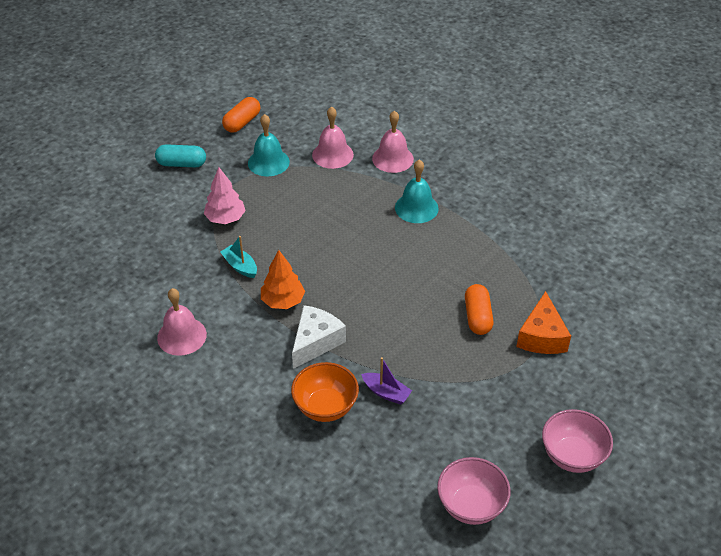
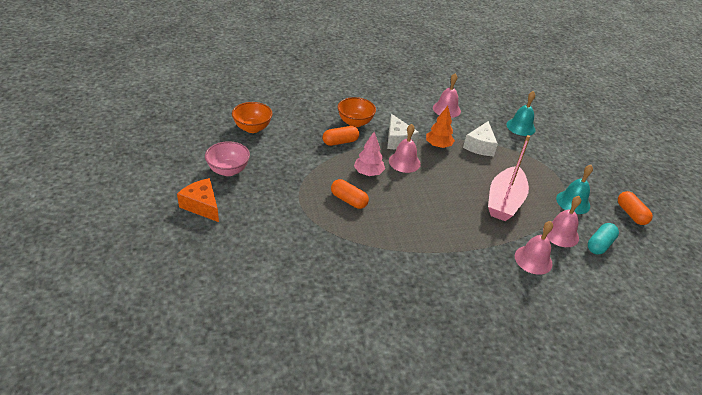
camera: 125 degrees right, 5 degrees down
turquoise capsule [155,144,206,167] -> turquoise capsule moved to [588,223,619,254]
pink tree [204,167,246,224] -> pink tree moved to [354,132,385,176]
turquoise boat [220,236,257,278] -> white cheese [463,121,498,156]
purple boat [361,357,412,405] -> orange capsule [322,126,359,146]
turquoise bell [395,159,439,223] -> turquoise bell moved to [507,91,536,136]
pink bowl [437,457,511,525] -> orange bowl [232,102,273,133]
orange cheese [516,291,571,354] -> orange cheese moved to [177,178,219,222]
none -> pink bell [389,124,421,173]
none -> pink boat [488,135,530,221]

